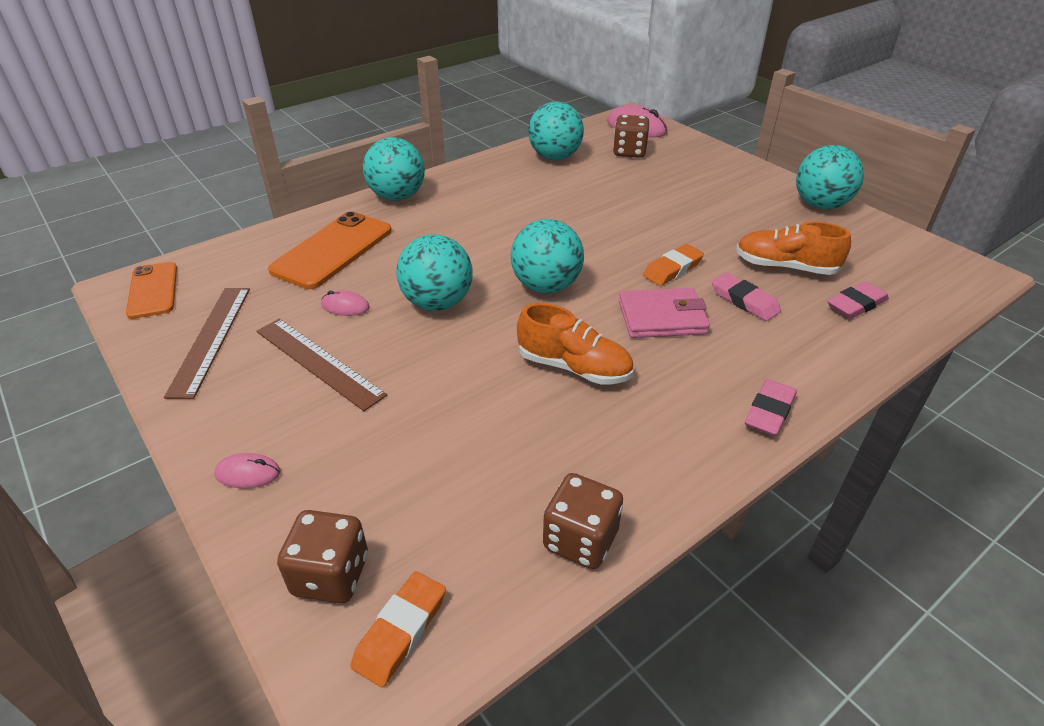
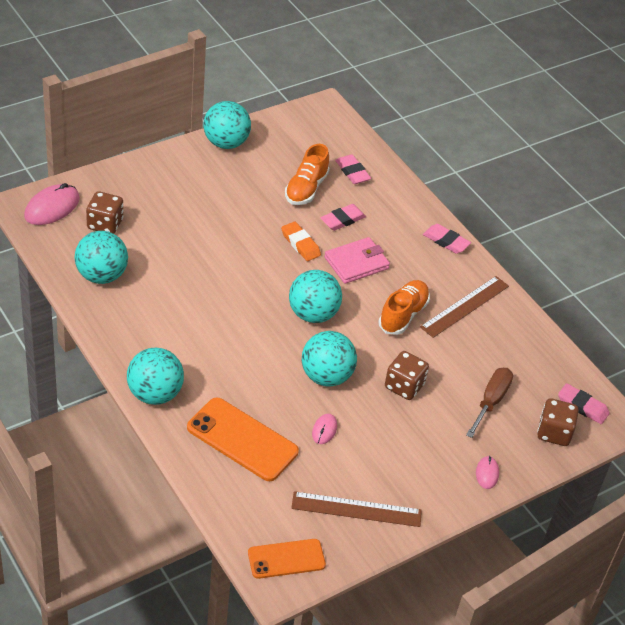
camera: 90 degrees left, 5 degrees up
brown ruler [257,319,387,411] -> brown ruler moved to [420,276,509,338]
orange eraser [350,571,446,688] -> pink eraser [558,383,610,424]
brown dice [543,473,623,569] -> brown dice moved to [385,351,429,400]
pink wallet [619,288,710,338] -> pink wallet turned 60 degrees clockwise [324,237,390,284]
none -> brown screwdriver [466,368,513,438]

